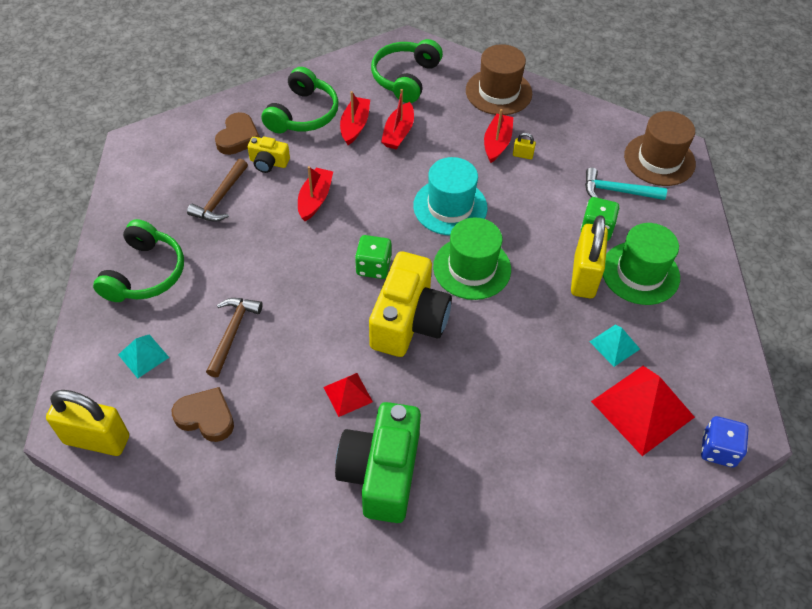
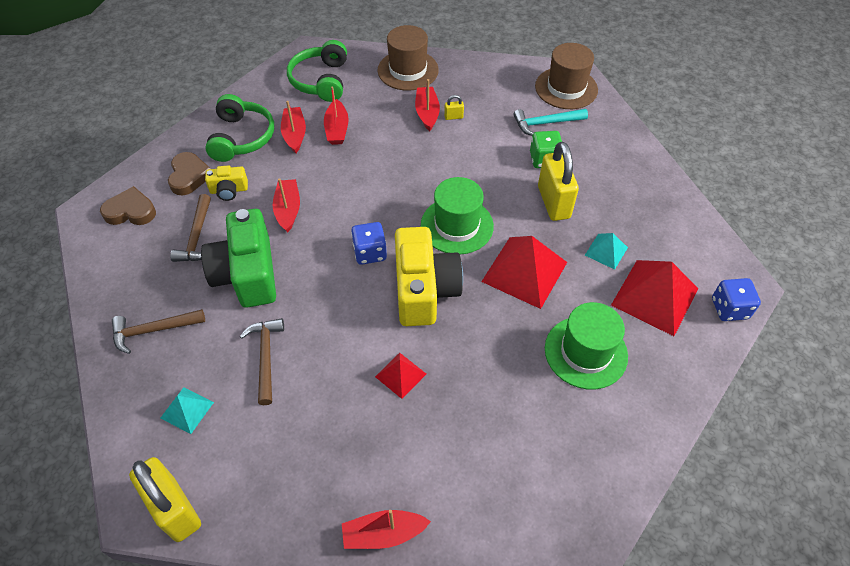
camera: 20 degrees left, 0 degrees up
yellow padlock [46,390,129,456] -> yellow padlock turned 60 degrees clockwise [129,457,201,542]
green headphones [93,219,184,302] -> brown hammer [112,309,205,354]
brown heart [172,387,234,442] -> brown heart moved to [100,186,156,225]
green camera [335,402,421,523] -> green camera moved to [201,209,276,308]
green dice [355,235,392,279] -> blue dice [351,222,387,265]
turquoise hat [413,157,487,235] -> none
green hat [603,223,680,305] -> green hat moved to [545,302,628,390]
none -> red boat [342,510,431,549]
none -> red pyramid [481,236,567,309]

